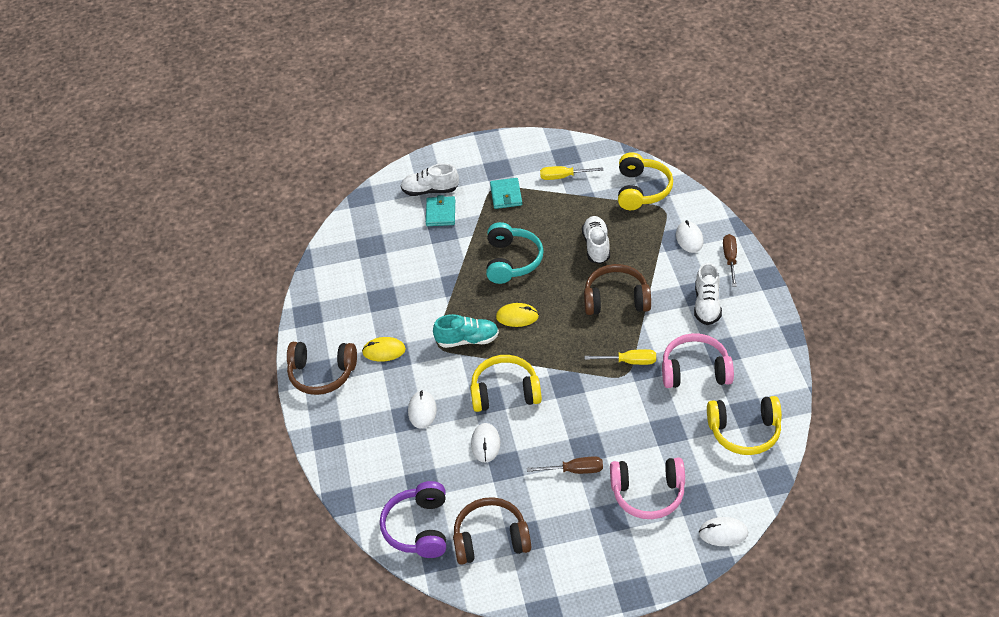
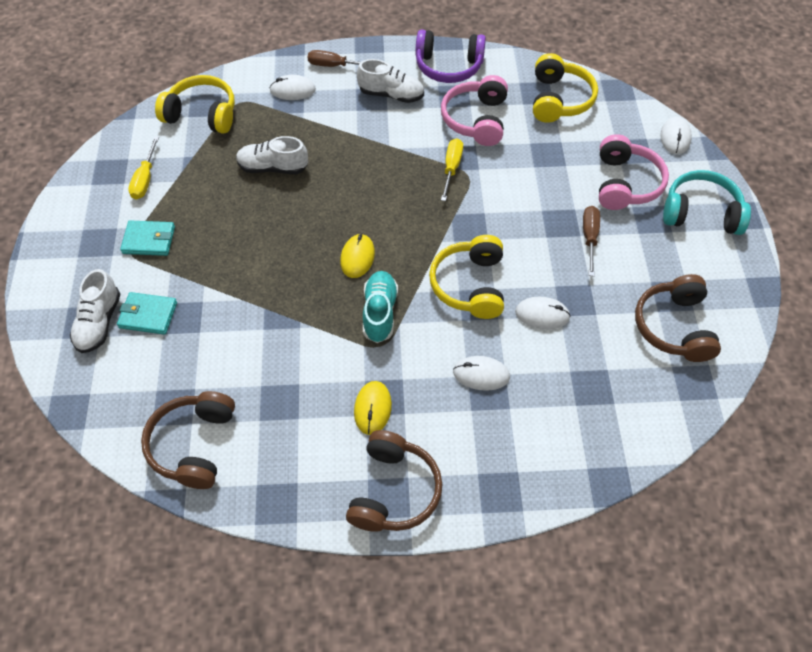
camera: 85 degrees left, 10 degrees up
purple headphones [380,481,446,558] -> purple headphones moved to [415,30,486,83]
turquoise headphones [486,222,544,284] -> turquoise headphones moved to [663,170,751,235]
brown headphones [584,264,651,315] -> brown headphones moved to [141,391,235,489]

